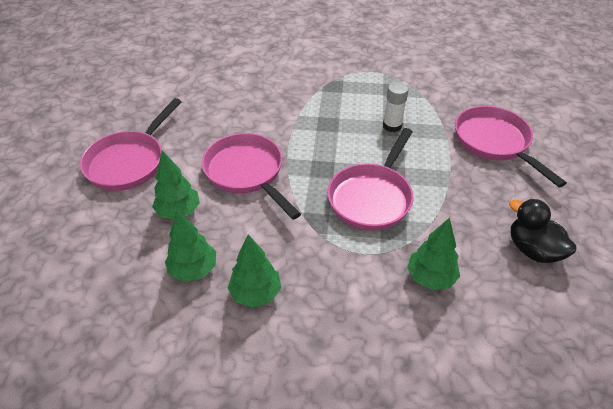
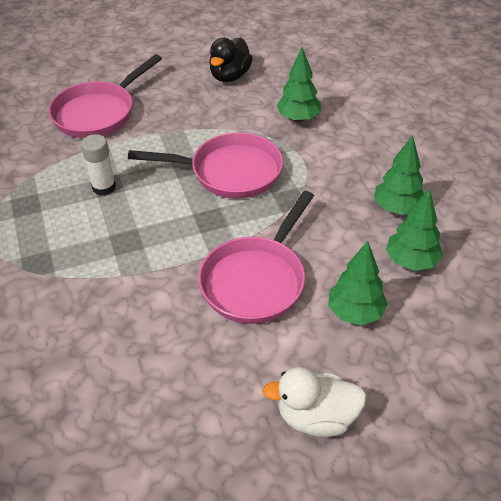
camera: 115 degrees left, 0 degrees up
pink pan [80,98,181,191] -> white duck [263,367,367,437]

